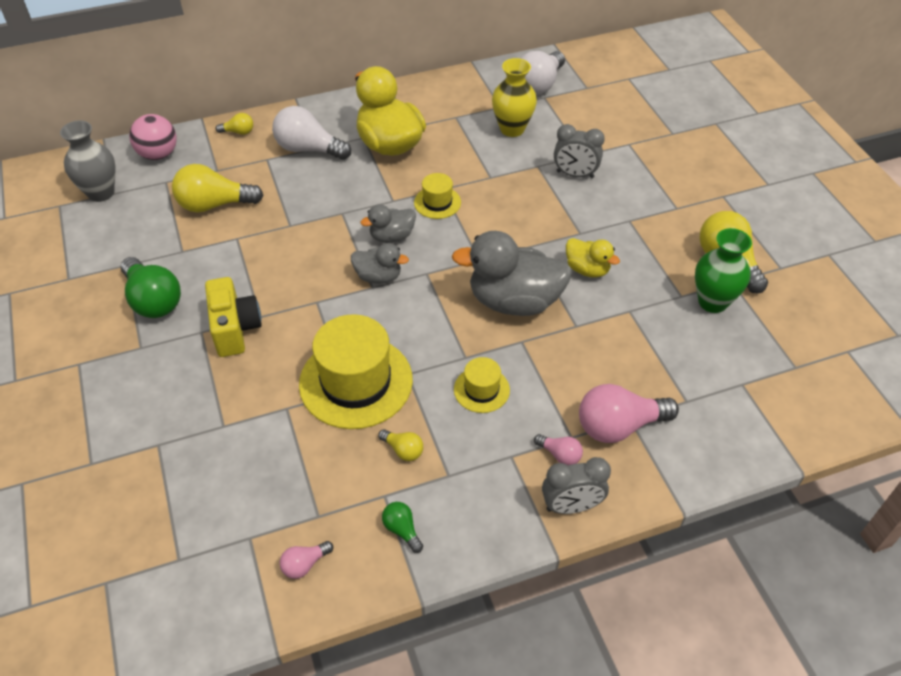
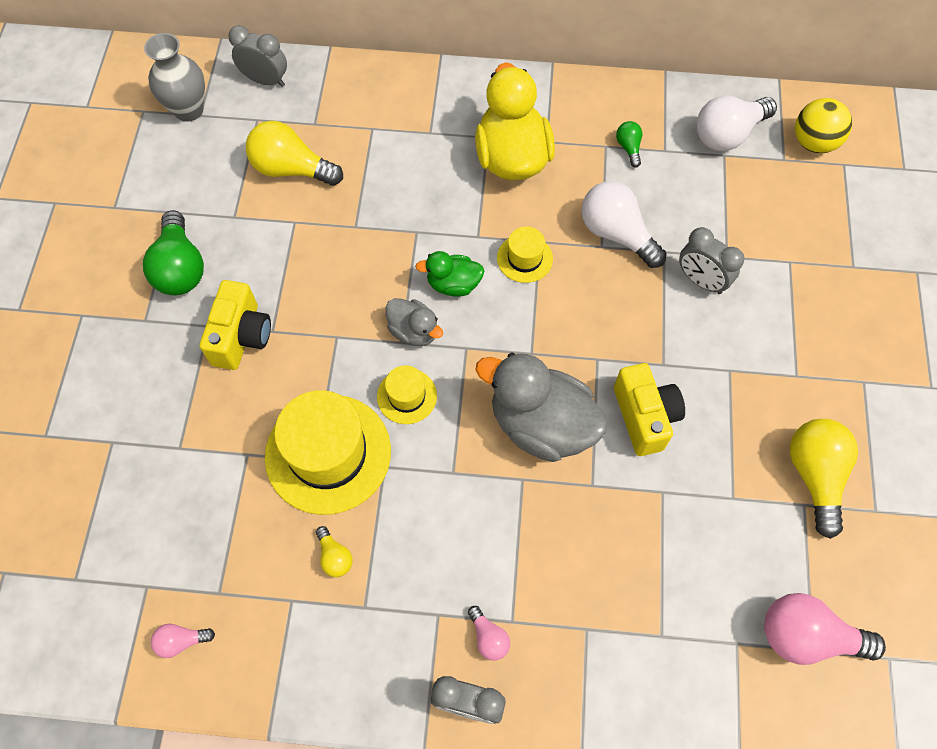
camera: 25 degrees right, 15 degrees up
pink ball [129,114,177,160] -> grey clock [228,25,287,87]
yellow light bulb [215,113,253,135] -> none
white light bulb [272,106,351,160] -> white light bulb moved to [581,181,667,268]
grey duck [360,204,416,243] -> green duck [415,251,484,297]
green light bulb [382,502,423,553] -> green light bulb moved to [616,121,642,168]
yellow hat [454,357,510,413] -> yellow hat moved to [377,365,437,424]
yellow vase [492,58,537,137] -> none
yellow duck [566,238,620,278] -> yellow camera [614,363,685,456]
pink light bulb [579,384,679,443] -> pink light bulb moved to [764,593,886,665]
green vase [695,228,752,313] -> none
none -> yellow ball [795,98,852,153]

